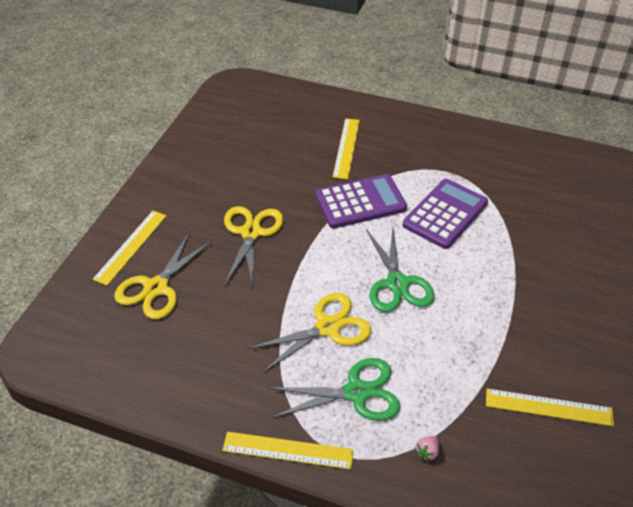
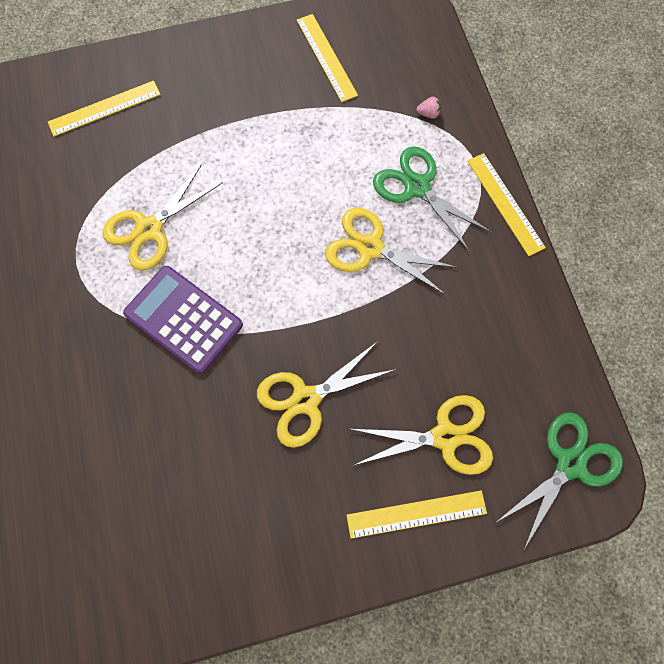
camera: 125 degrees left, 25 degrees up
yellow ruler [333,118,360,179] -> yellow ruler moved to [48,81,161,137]
green scissors [366,227,434,312] -> green scissors moved to [495,412,623,551]
purple calculator [403,179,488,249] -> yellow scissors [103,164,223,271]

